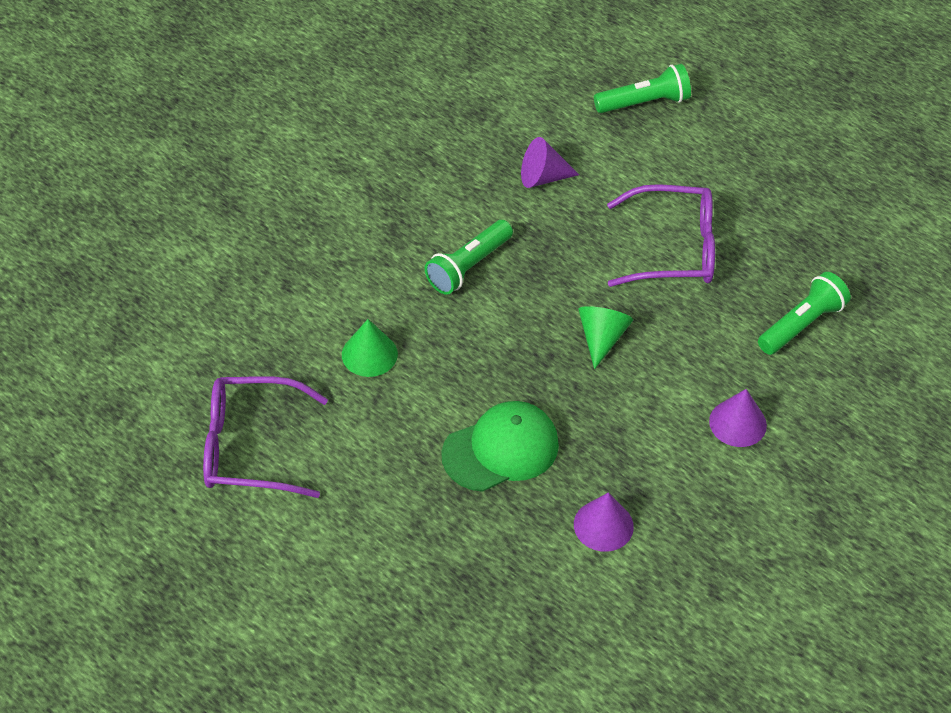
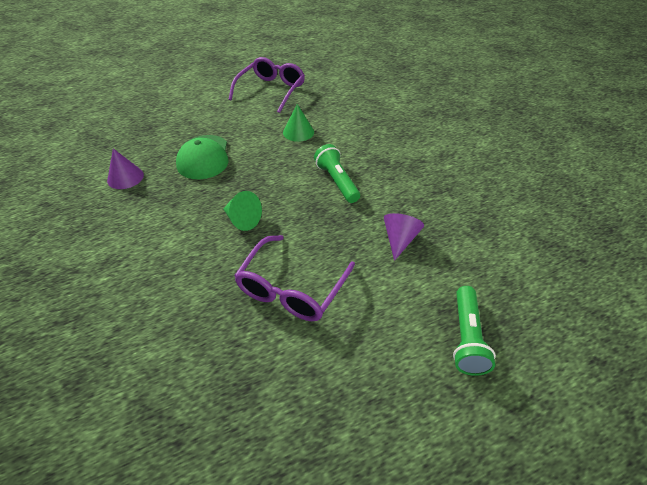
camera: 115 degrees right, 5 degrees down
purple cone [709,389,767,447] -> none
green flashlight [758,272,851,355] -> none

